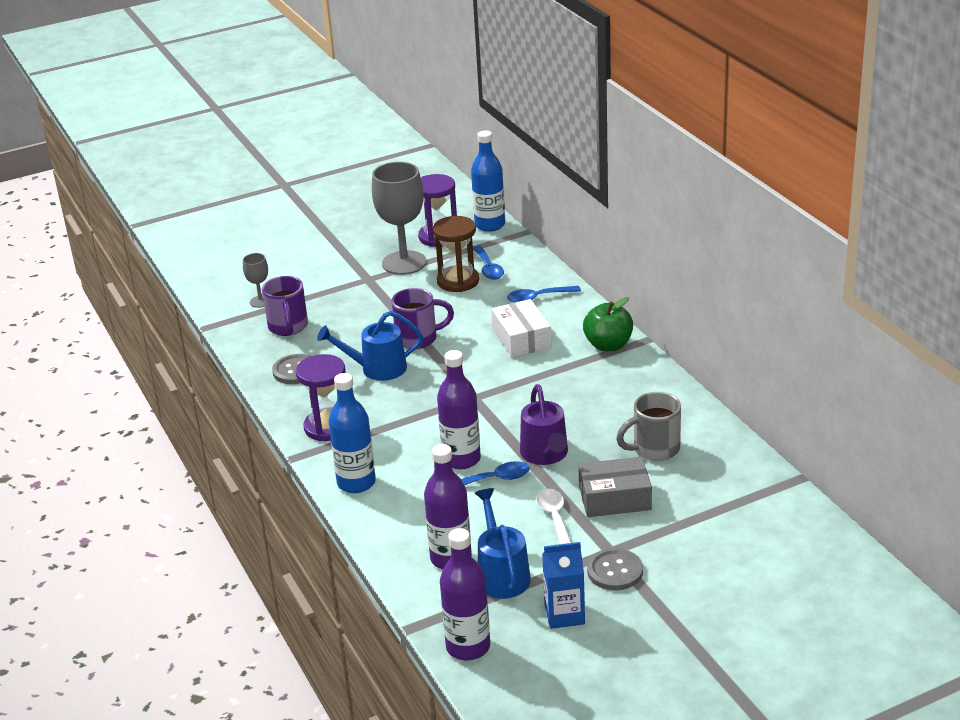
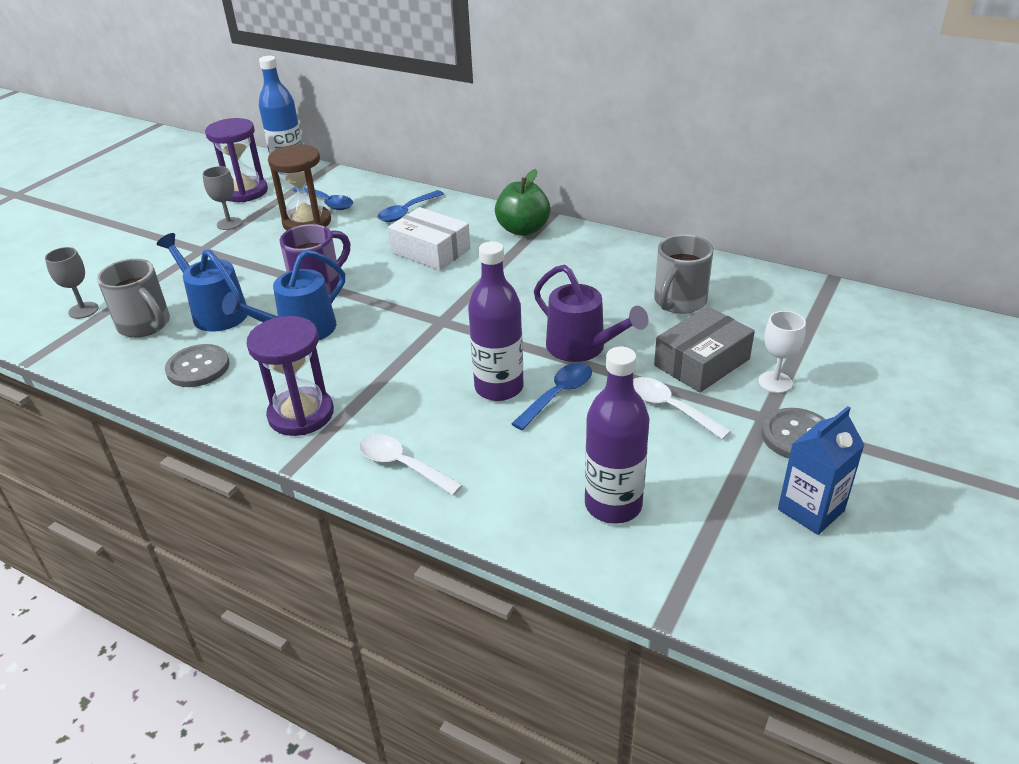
camera: 35 degrees left, 5 degrees up
purple mug [262,276,308,336] -> grey mug [97,259,170,338]
blue bottle [329,373,376,493] -> white spoon [359,434,463,496]
grey goblet [372,162,427,275] -> grey goblet [202,166,242,230], size x0.48
purple bottle [440,528,490,660] -> none
blue watering can [475,488,531,599] -> blue watering can moved to [157,233,248,332]
none -> white goblet [758,311,806,393]

